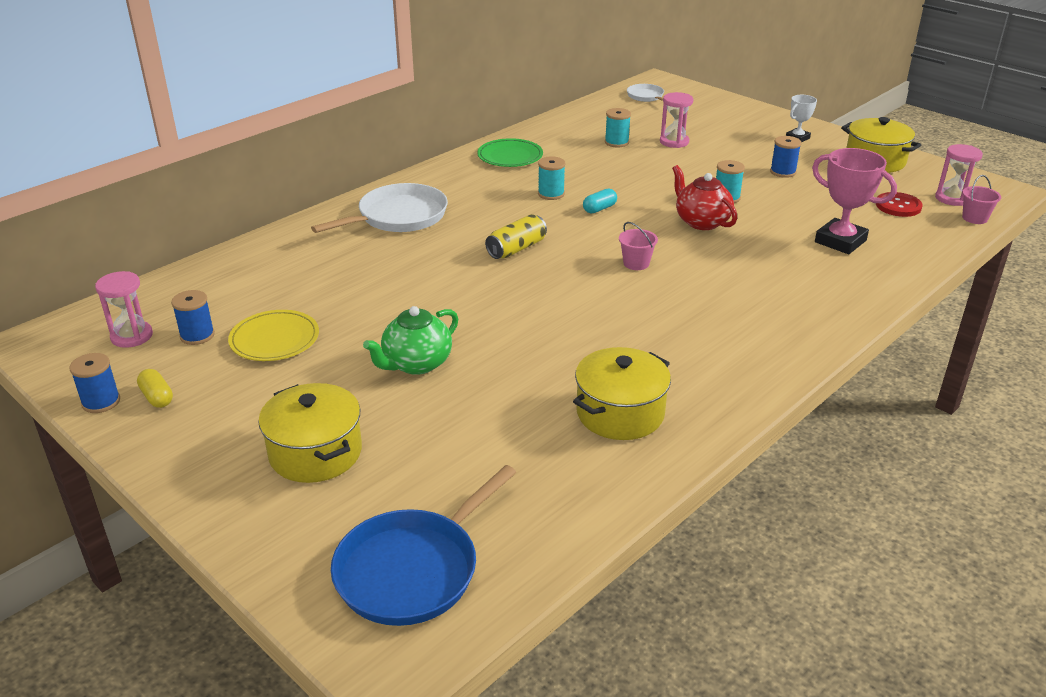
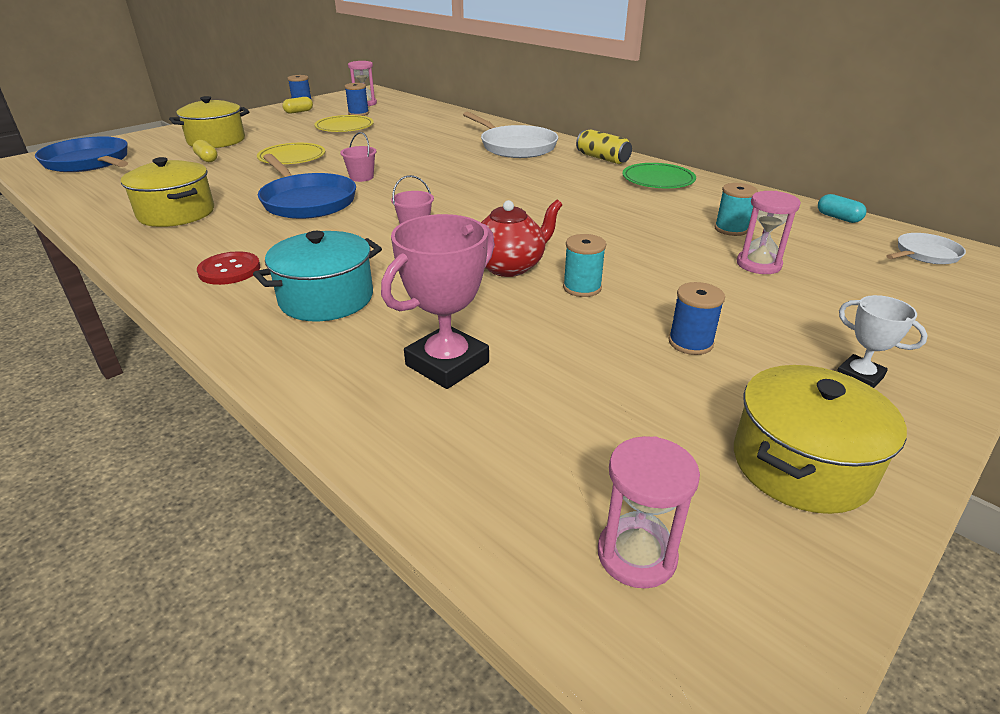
camera: 90 degrees right, 0 degrees up
green teapot [363,306,458,375] -> yellow plate [257,143,325,164]
yellow can [485,214,547,259] -> yellow can moved to [576,129,632,164]
turquoise spool [538,156,565,200] -> none
turquoise capsule [583,189,617,214] -> turquoise capsule moved to [818,194,866,223]
red button [876,192,922,217] -> red button moved to [197,251,260,285]
pink bucket [962,175,1001,224] -> pink bucket moved to [340,132,377,182]
none -> yellow capsule [193,140,217,162]
none -> turquoise pot [253,231,382,321]
none -> blue pan [258,154,356,219]

